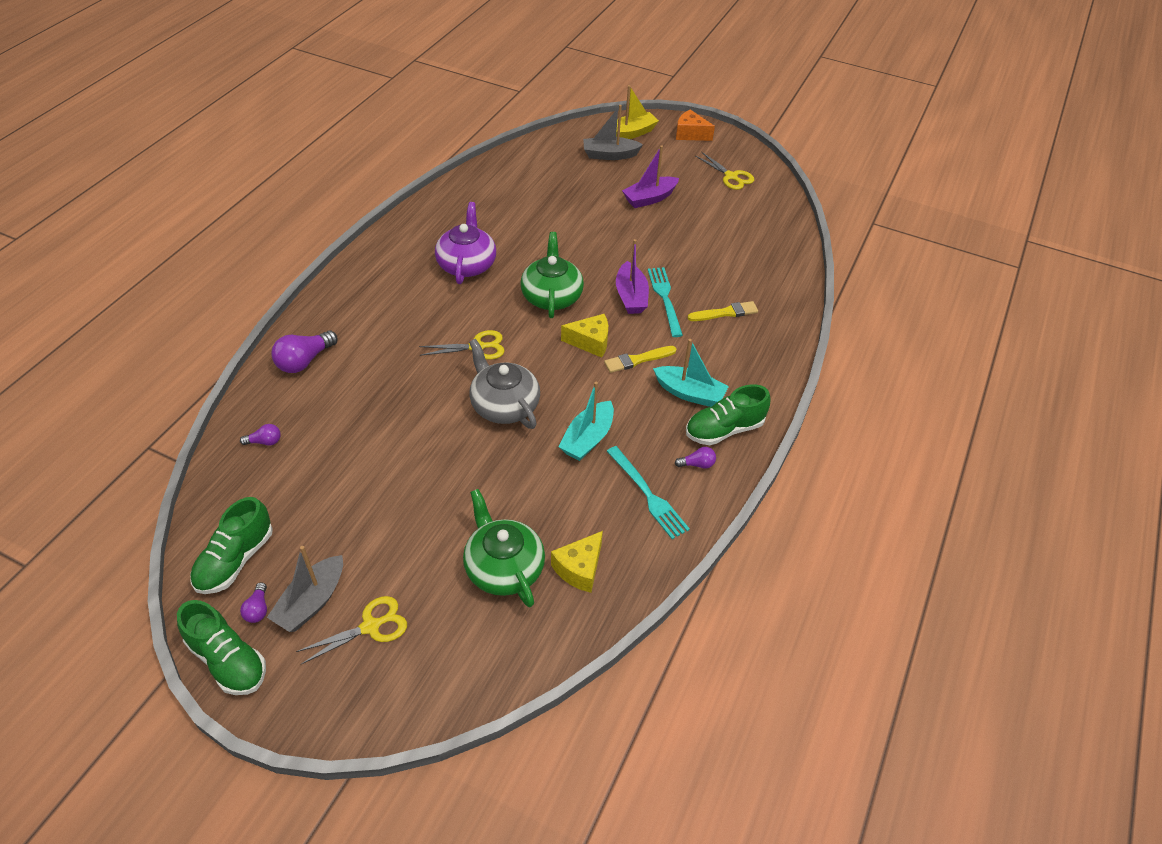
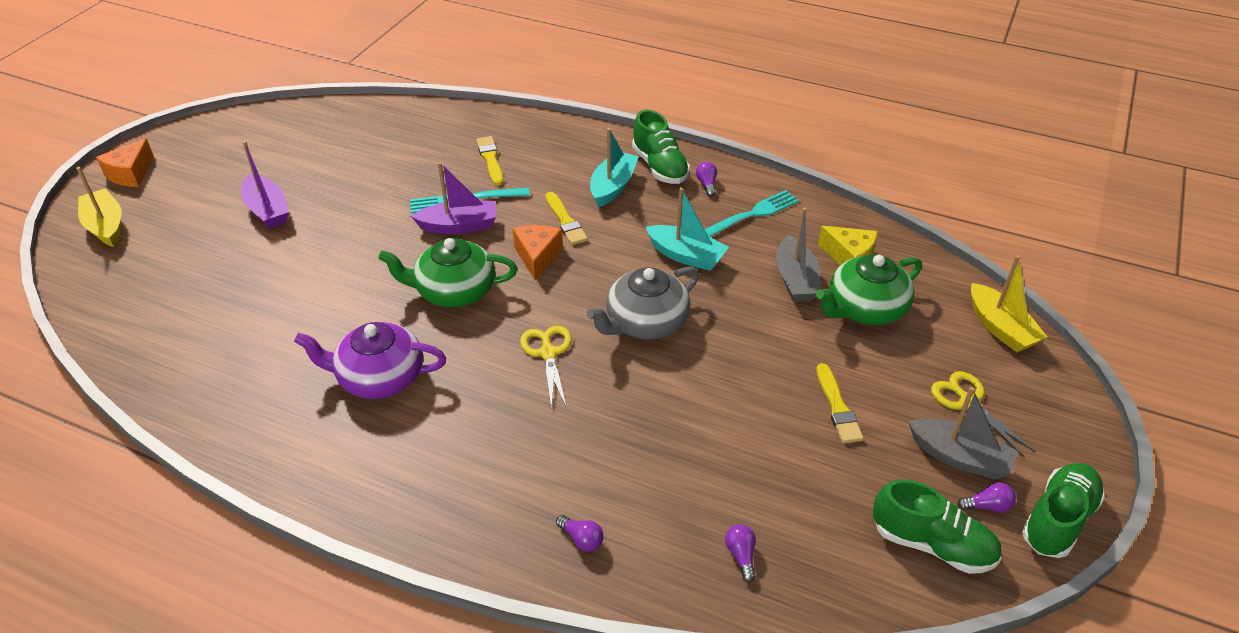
camera: 90 degrees left, 5 degrees down
purple light bulb [271,331,337,373] -> purple light bulb [556,515,604,552], size x0.53
yellow cheese [561,314,608,358] -> orange cheese [513,225,563,281]
grey boat [583,105,643,160] -> grey boat moved to [776,207,821,302]
yellow scissors [696,152,754,190] -> none
none -> yellow brush [816,363,864,444]
none -> yellow boat [971,255,1047,352]

